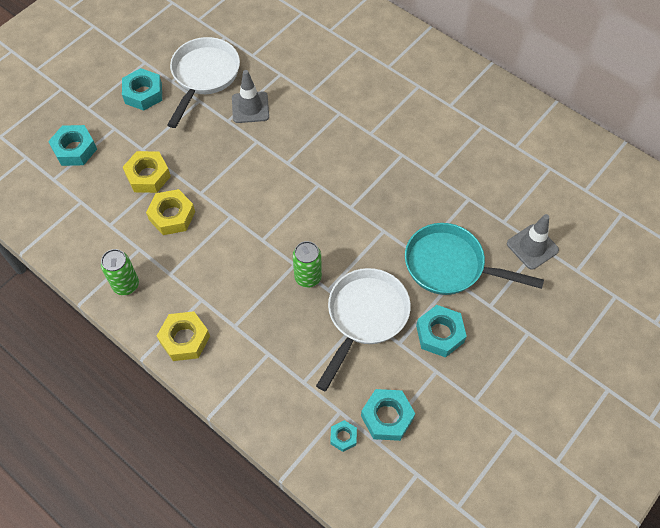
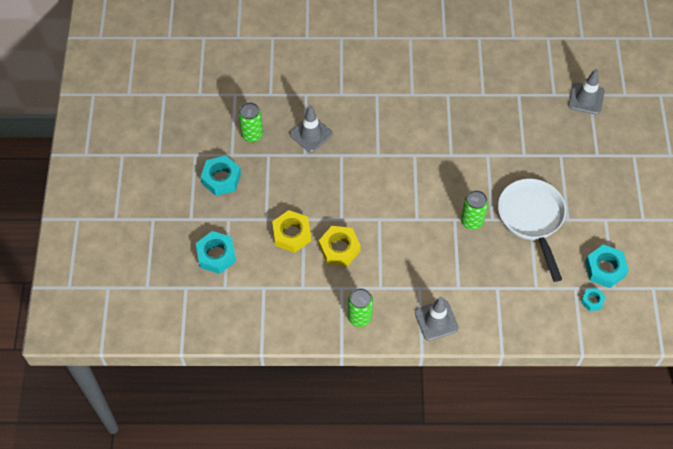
camera: 40 degrees left, 0 degrees up
yellow nut [157,311,210,361] -> grey traffic cone [415,297,458,341]
white pan [167,37,240,128] -> green can [238,102,263,142]
turquoise pan [405,223,544,295] -> none
turquoise nut [416,305,467,358] -> none

